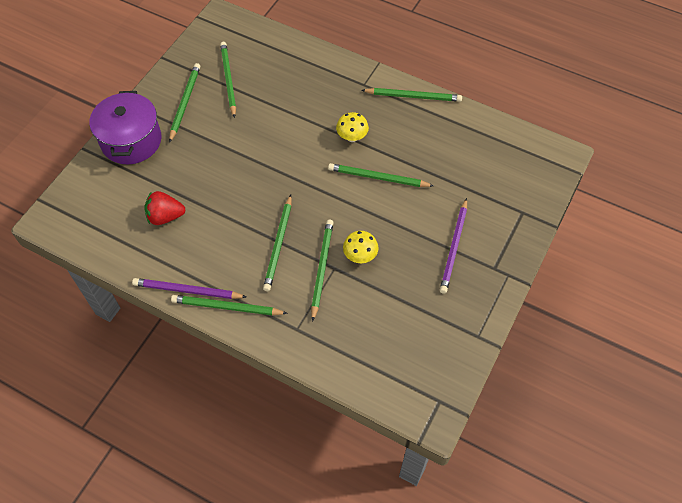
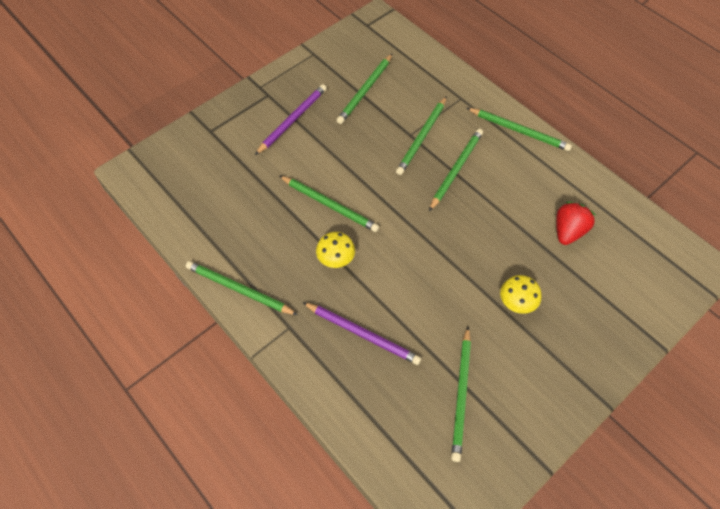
camera: 160 degrees left, 0 degrees up
purple pot [90,91,161,164] -> none
purple pencil [132,278,246,299] -> purple pencil moved to [302,302,421,365]
red strawberry [144,191,186,225] -> red strawberry turned 75 degrees counterclockwise [556,202,595,245]
green pencil [169,63,200,143] -> green pencil moved to [337,53,393,124]
yellow mushroom [343,231,379,263] -> yellow mushroom moved to [500,275,541,314]

